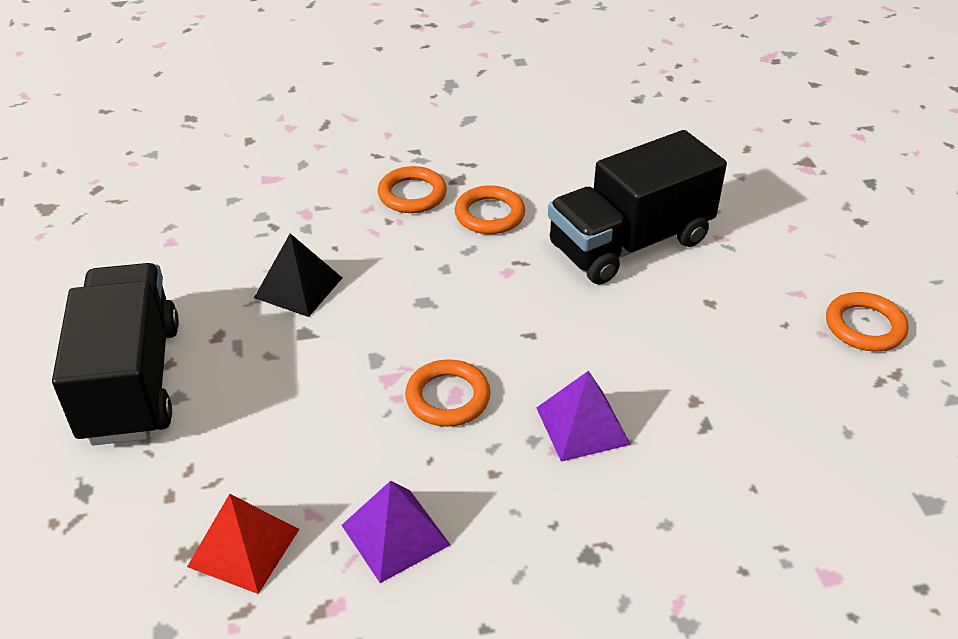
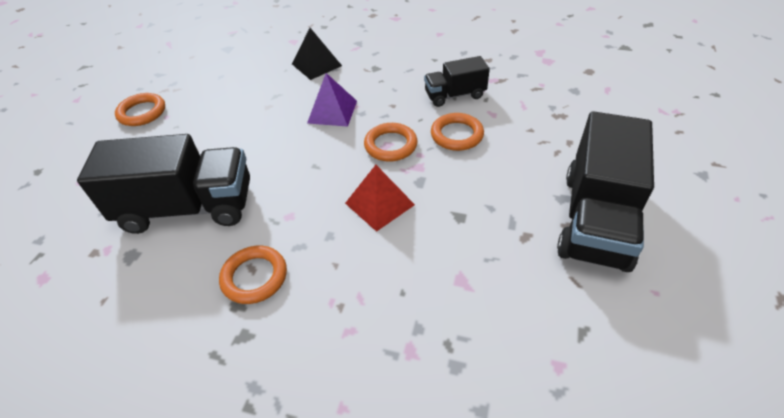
camera: 150 degrees left, 5 degrees up
red pyramid [187,494,299,594] -> red pyramid moved to [345,165,415,232]
black pyramid [254,233,342,317] -> black pyramid moved to [292,28,342,80]
purple pyramid [341,481,450,583] -> black truck [424,56,490,107]
orange ring [378,166,447,213] -> orange ring moved to [431,113,484,151]

